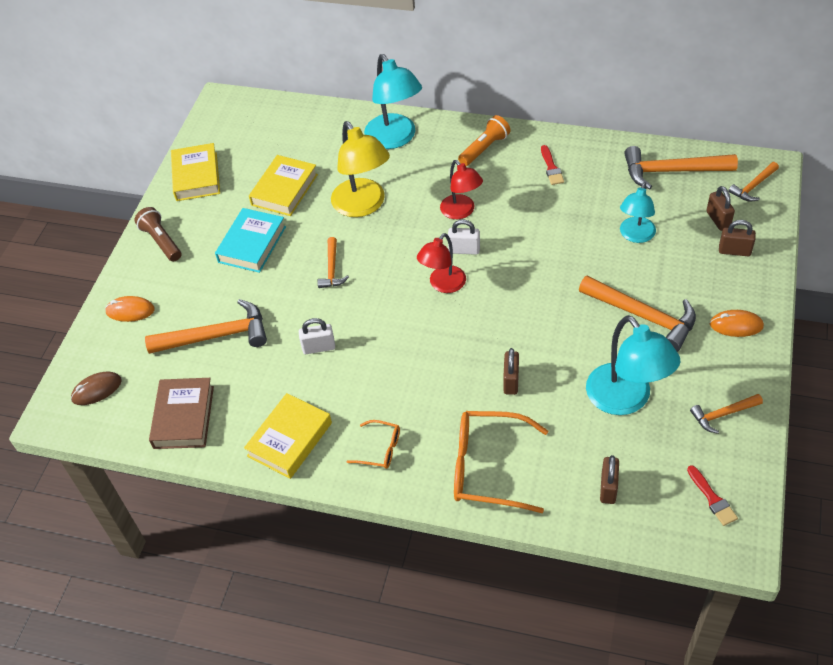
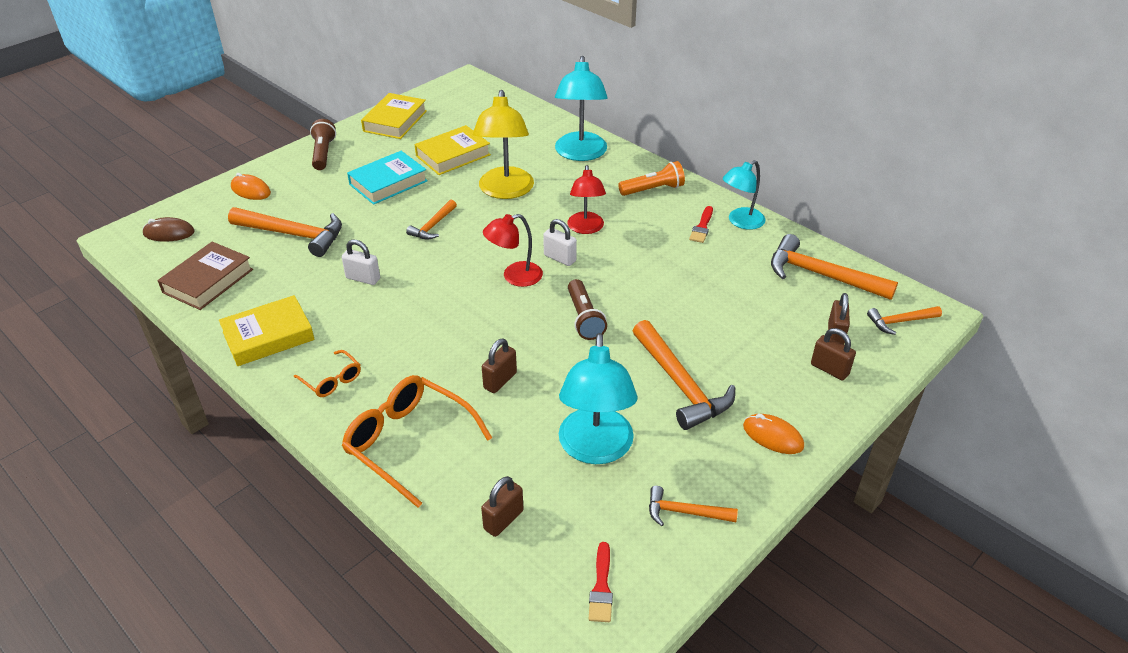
camera: 25 degrees right, 10 degrees down
turquoise lamp [620,182,656,243] -> turquoise lamp moved to [723,160,765,230]
none -> brown flashlight [568,279,607,340]

